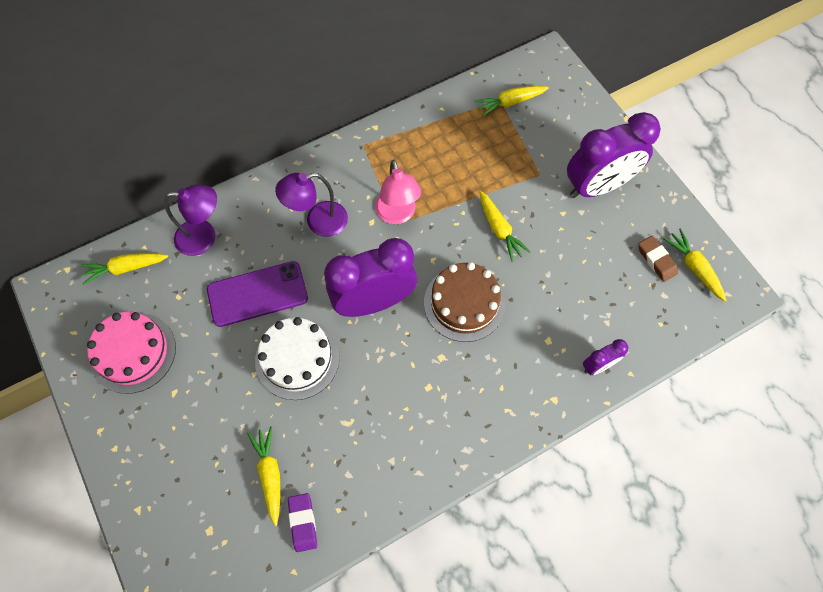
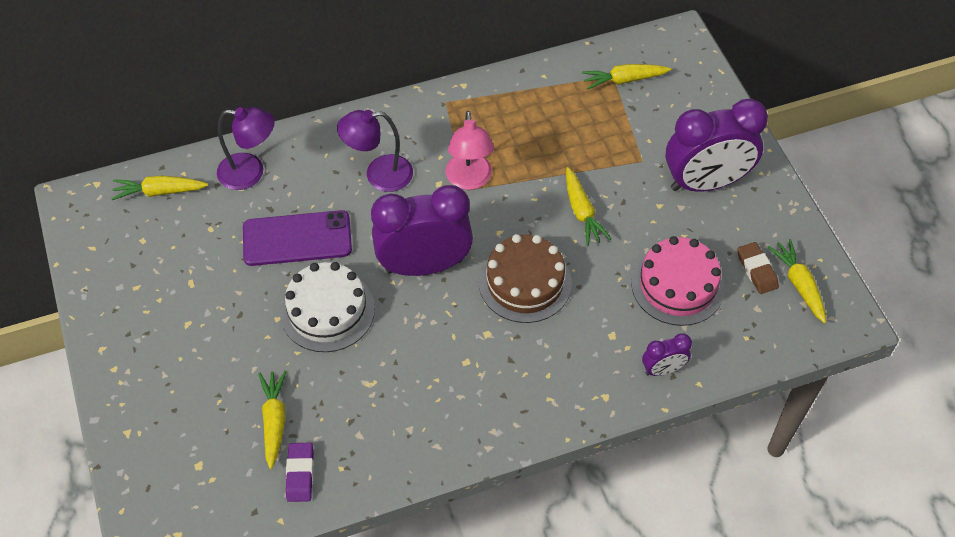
camera: 10 degrees right, 10 degrees down
pink cake [87,312,176,394] -> pink cake moved to [631,236,725,326]

